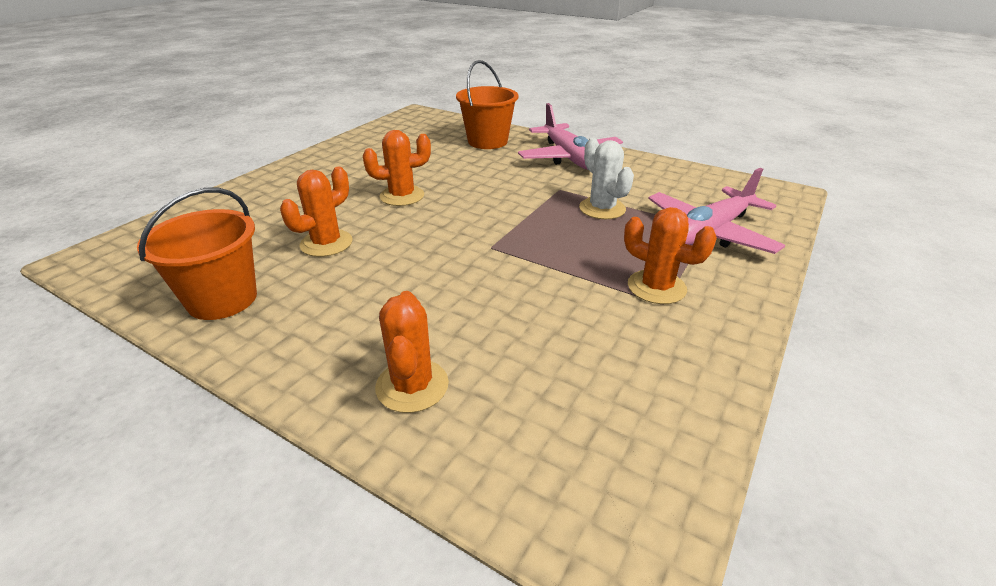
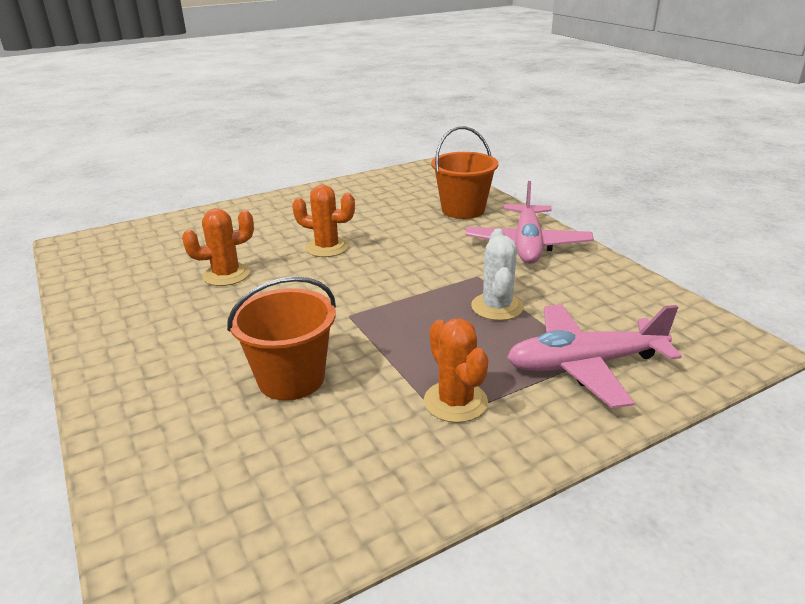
camera: 30 degrees right, 5 degrees down
orange bucket [137,187,257,320] -> orange bucket moved to [227,277,336,401]
orange cactus [375,291,449,413] -> none

